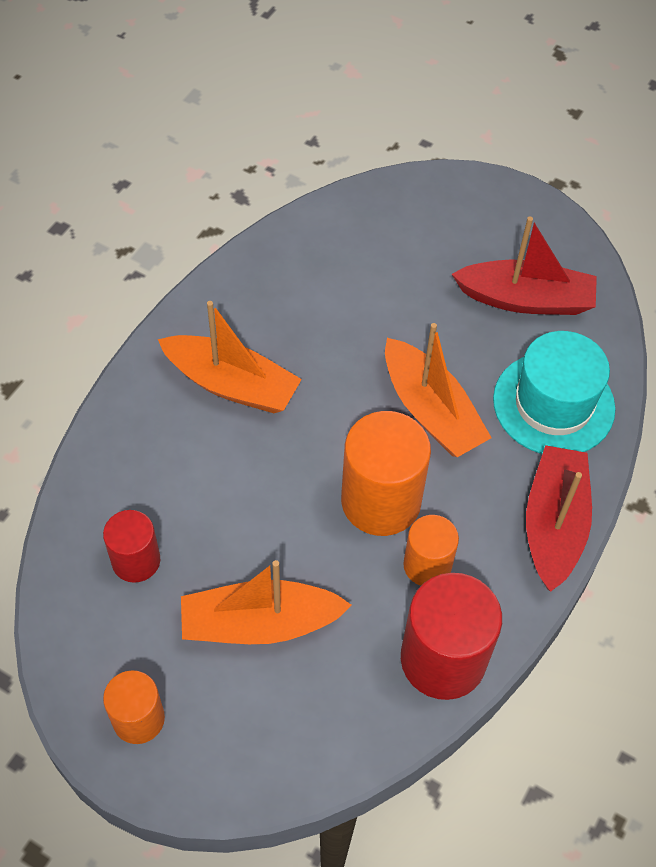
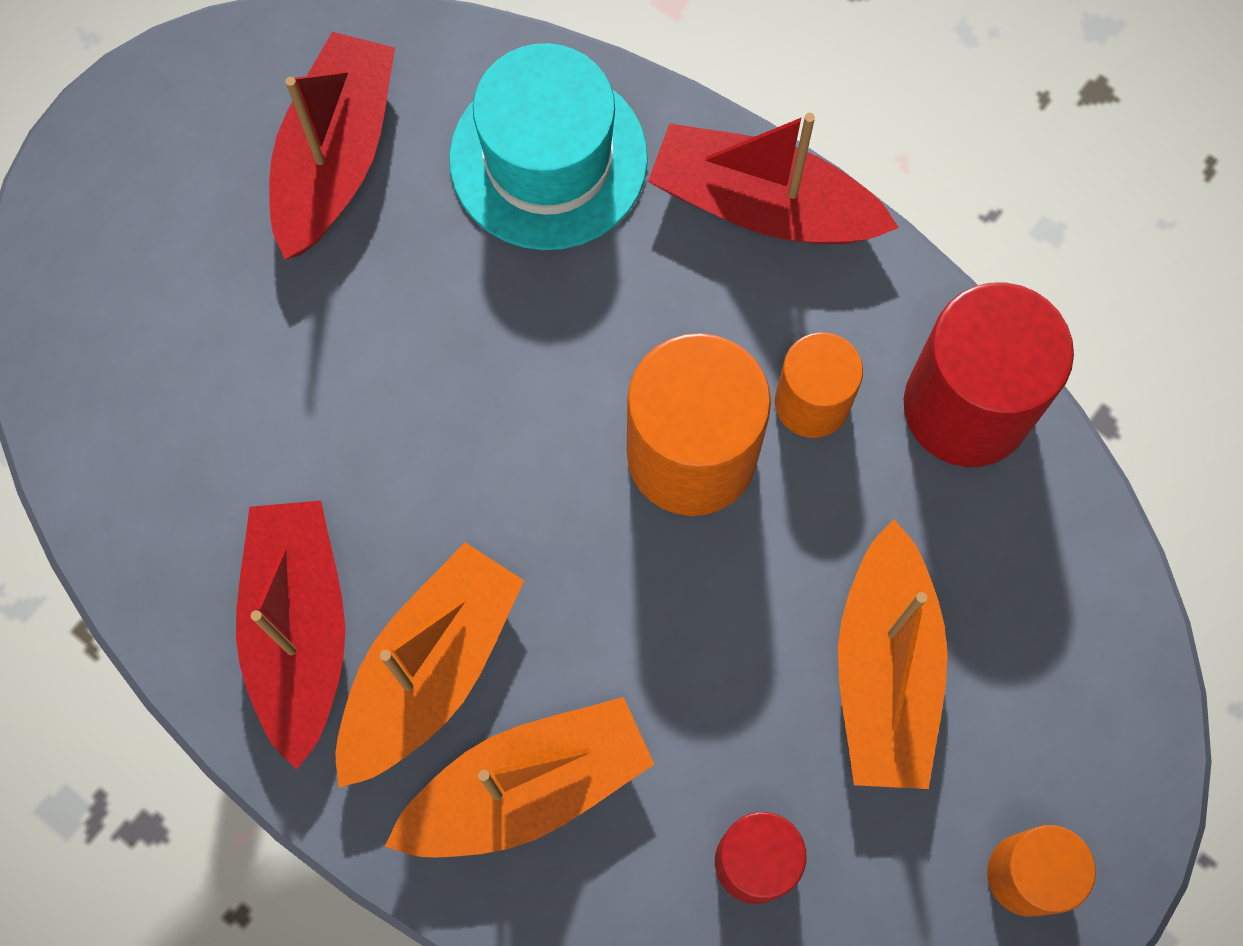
camera: 80 degrees left, 15 degrees up
orange boat [385,323,492,457] -> orange boat moved to [385,697,654,857]
none -> red boat [236,501,345,770]

